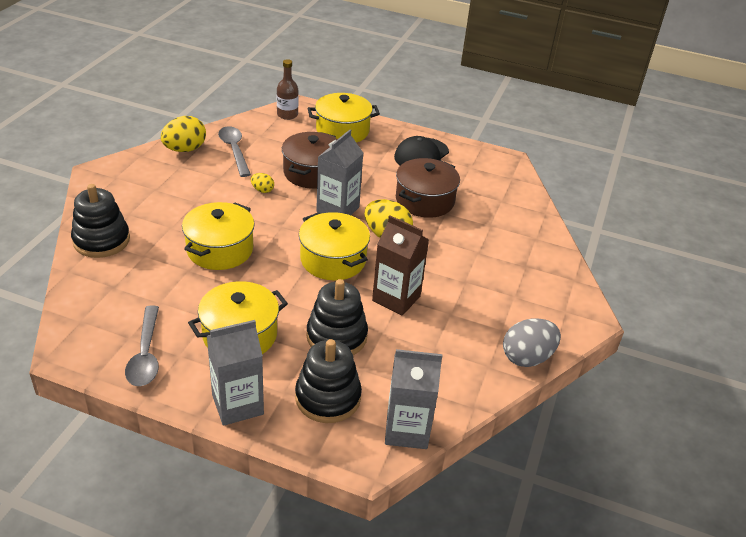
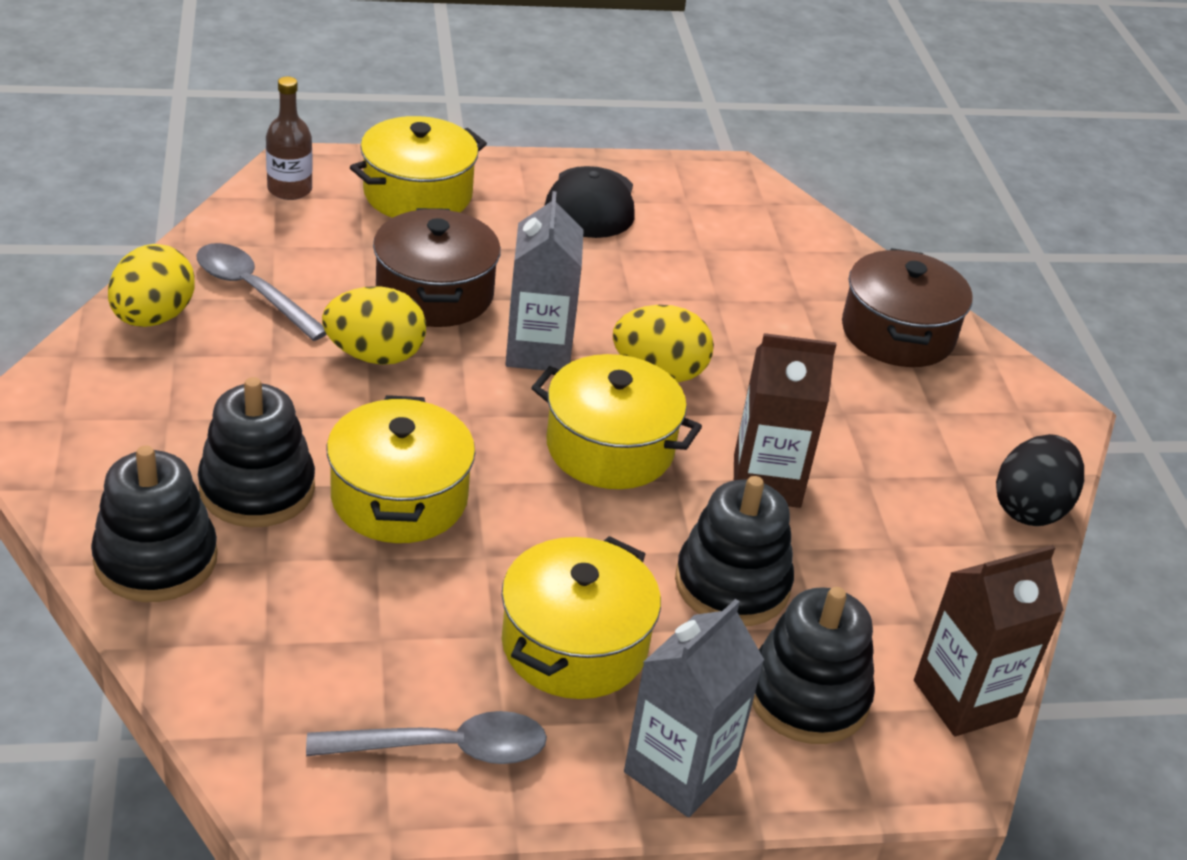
camera: 30 degrees left, 0 degrees up
grey spoon [125,305,159,386] -> grey spoon turned 60 degrees counterclockwise [306,711,547,764]
yellow egg [251,173,274,193] -> yellow egg [322,286,426,365], size x1.96
grey carton [385,349,442,449] -> brown carton [914,545,1063,736]
brown pot [396,158,460,218] -> brown pot moved to [842,248,973,367]
grey egg [503,319,561,367] -> black egg [996,434,1084,526]
none -> black stacking toy [198,377,315,527]

